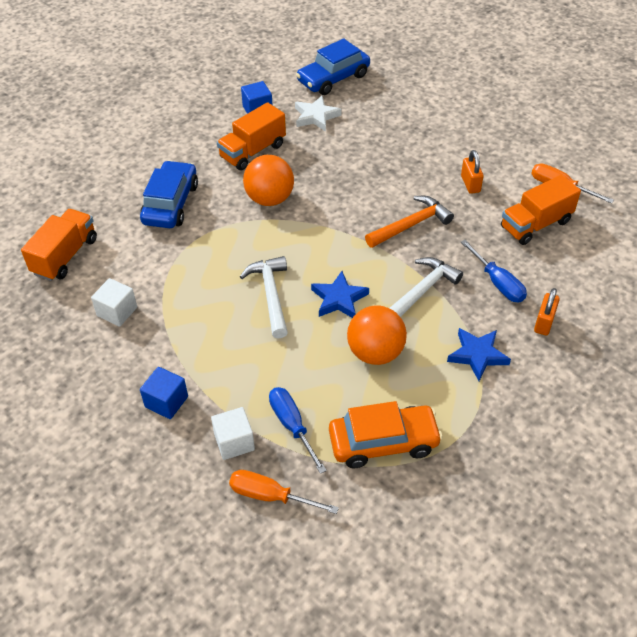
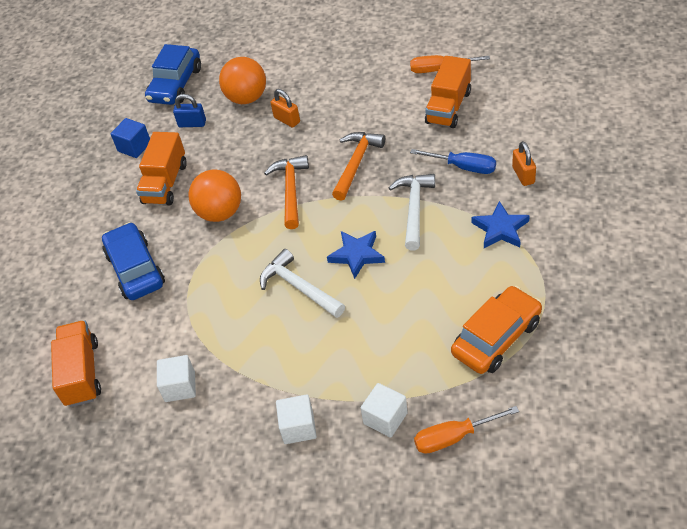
camera: 30 degrees left, 0 degrees up
blue cube [140,367,188,419] -> white cube [276,395,317,444]
blue screwdriver [269,387,327,474] -> none
white star [295,95,342,132] -> blue padlock [173,94,206,127]
orange ball [347,305,407,365] -> orange ball moved to [219,57,266,104]
orange padlock [461,150,484,194] -> orange padlock moved to [271,89,300,128]
none -> orange hammer [264,155,309,229]

